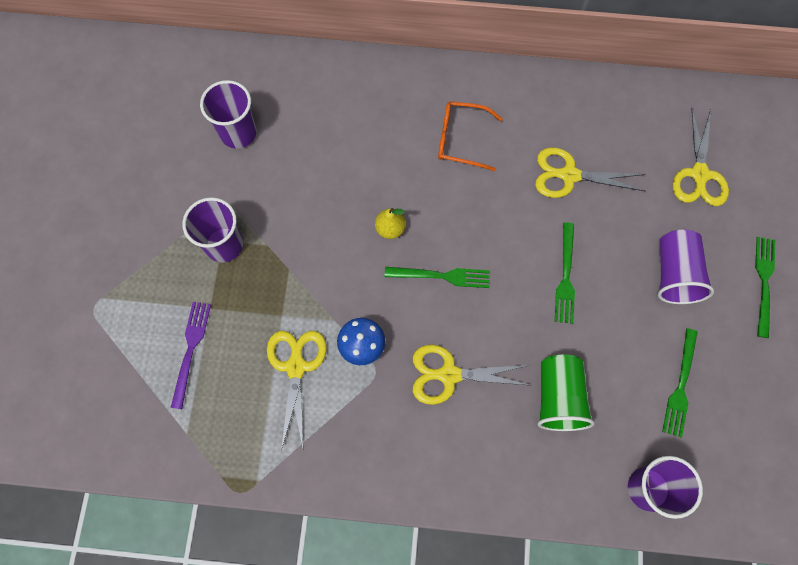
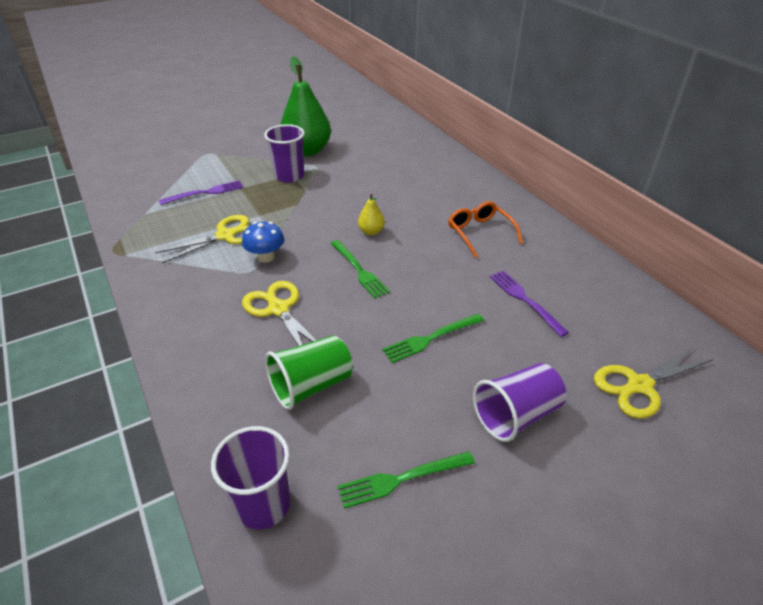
camera: 55 degrees right, 30 degrees down
purple cup [200,80,257,149] -> none
yellow scissors [535,147,645,198] -> purple fork [490,271,569,337]
green fork [755,237,775,338] -> none
none -> green pear [280,56,331,156]

